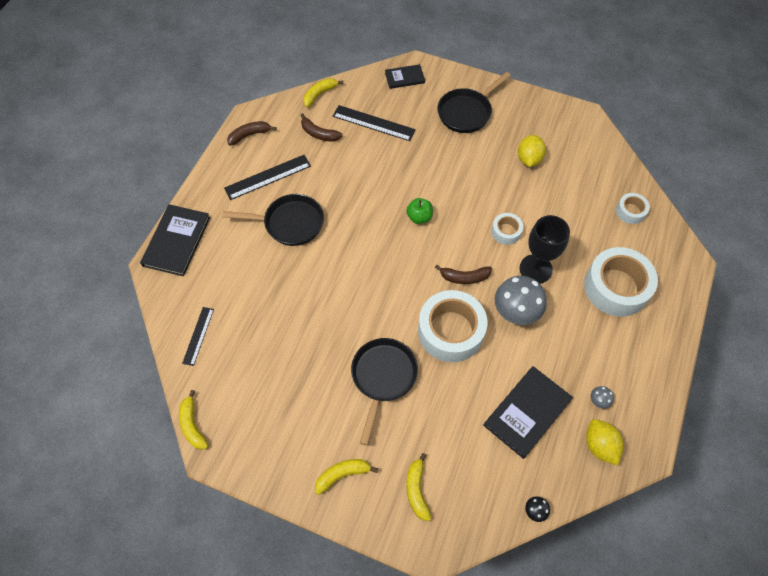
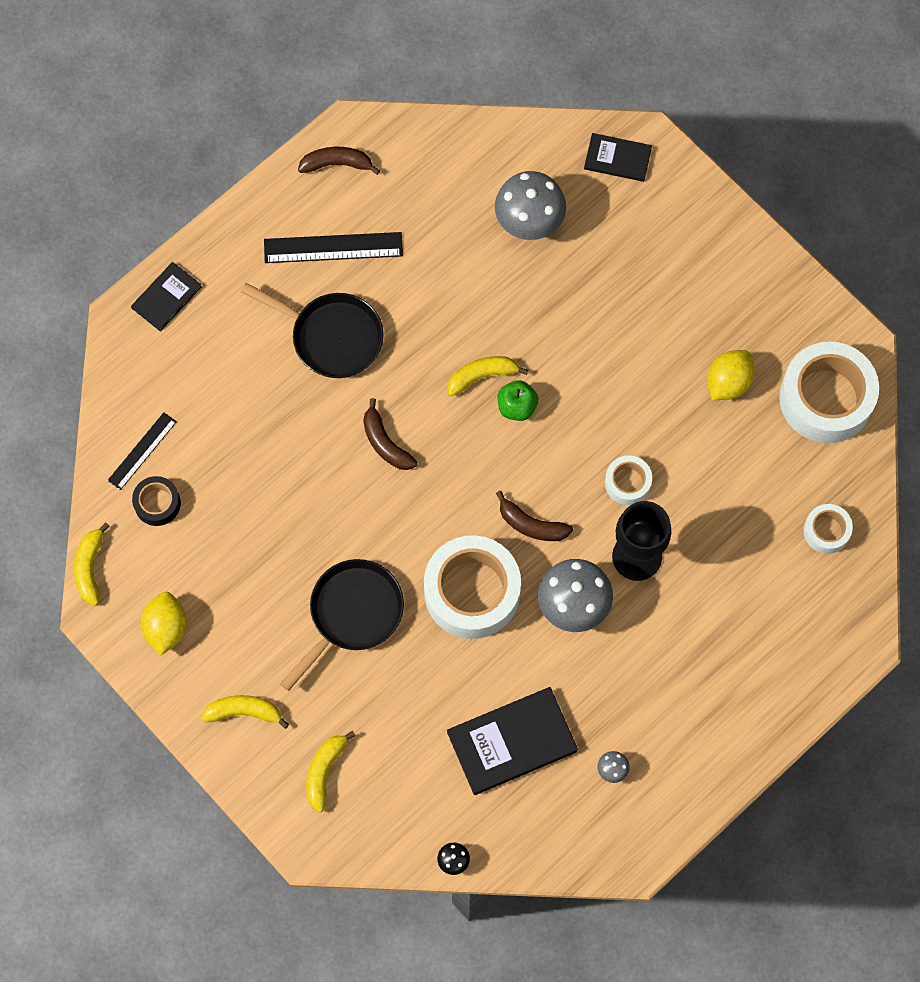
camera: 25 degrees right, 10 degrees up
black book [140,204,210,276] -> black book [131,262,202,331], size x0.59
brown banana [301,113,343,142] -> brown banana moved to [363,398,417,470]
yellow banana [303,78,343,107] -> yellow banana moved to [448,356,528,397]
black ruler [333,105,416,141] -> grey mushroom [495,171,566,240]
black pan [438,72,511,133] -> none
white tape [584,247,658,317] -> white tape moved to [779,342,879,443]
yellow lemon [586,419,624,465] -> yellow lemon moved to [141,592,187,656]
none -> black tape [132,476,181,526]

